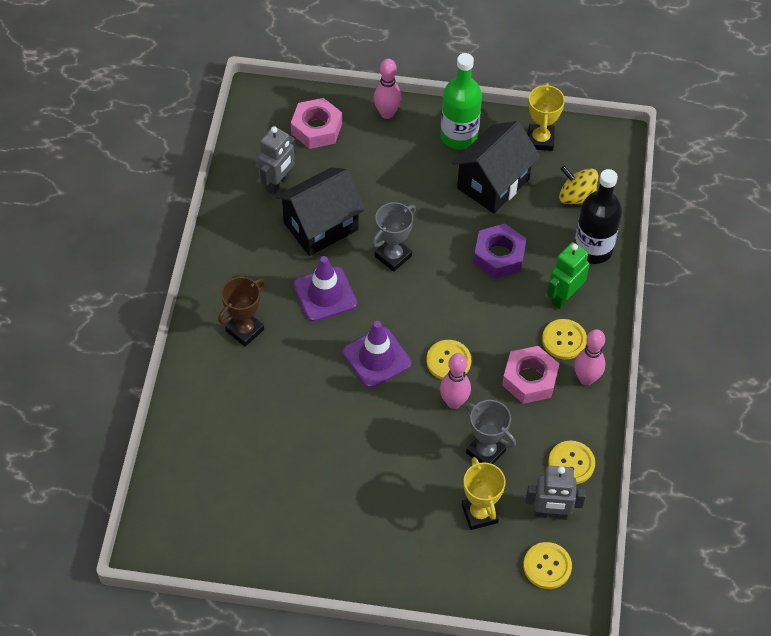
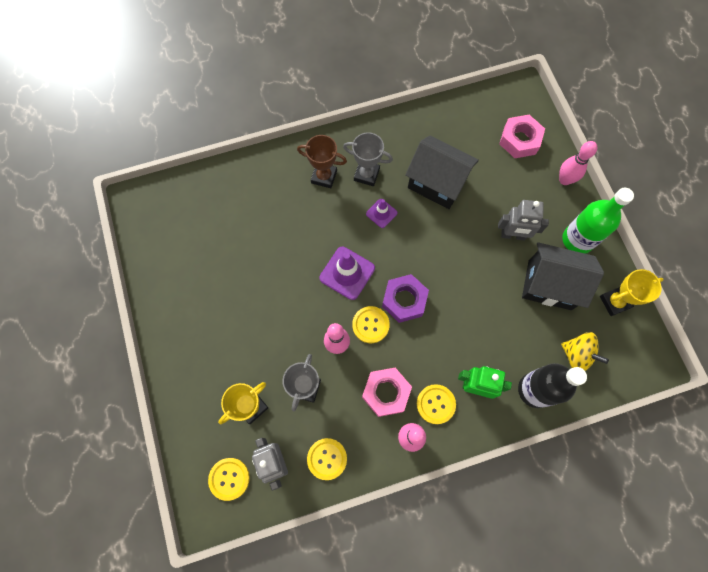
camera: 65 degrees right, 15 degrees up
grey robot [258,126,296,195] -> grey robot moved to [498,200,549,240]
purple traffic cone [293,256,357,322] -> purple traffic cone [366,199,397,228], size x0.58
grey trophy [372,202,416,272] -> grey trophy moved to [343,132,393,186]
purple nut [473,224,526,279] -> purple nut moved to [382,274,429,323]
yellow spinning top [559,165,598,205] -> yellow spinning top turned 120 degrees clockwise [561,332,609,371]

